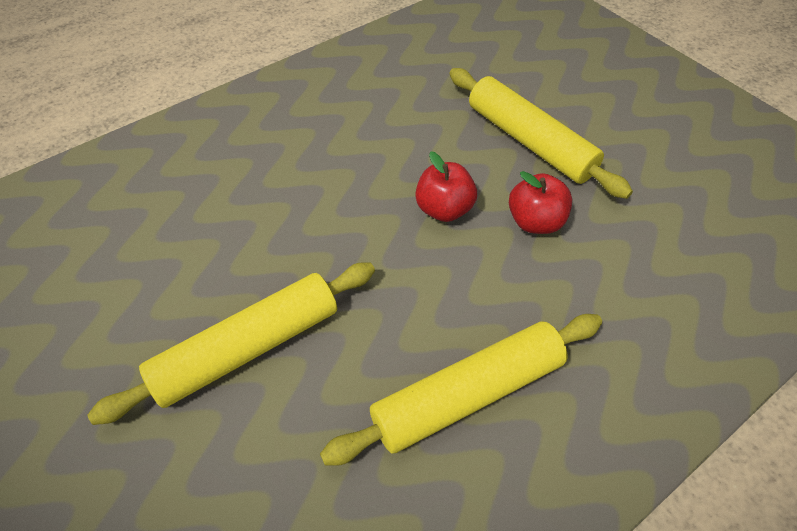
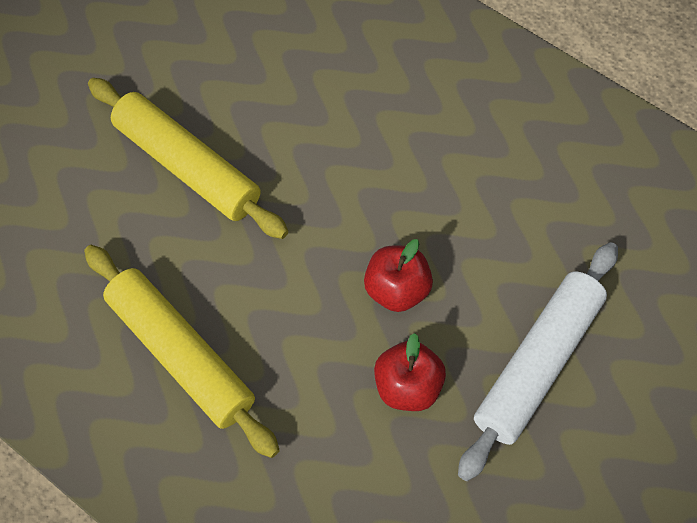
camera: 75 degrees right, 10 degrees up
yellow rolling pin [449,68,633,199] -> white rolling pin [458,242,618,481]

